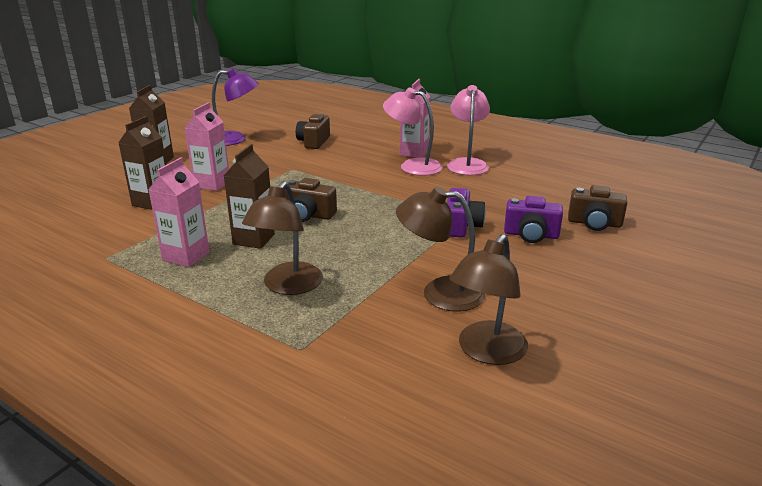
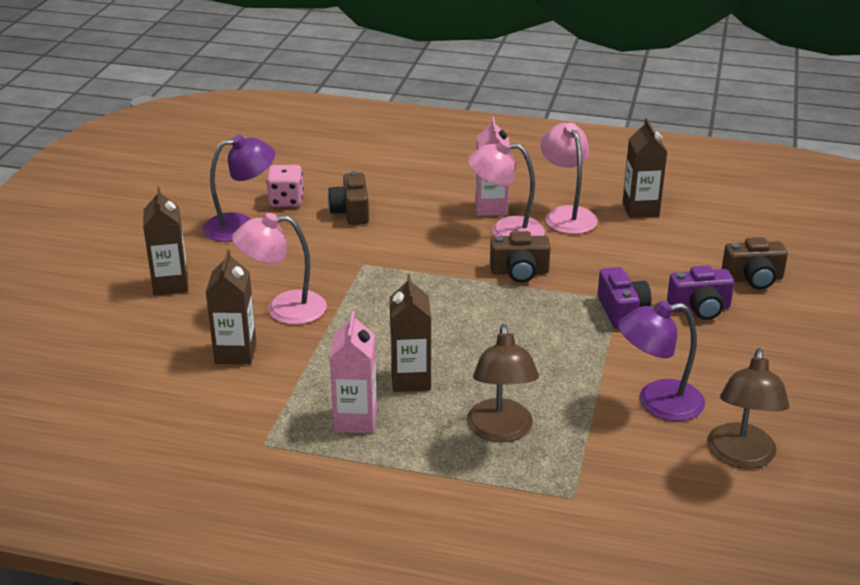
camera: 20 degrees left, 5 degrees up
pink carton [184,102,229,191] -> pink lamp [232,213,327,325]
brown camera [285,178,337,222] -> brown camera moved to [490,231,551,283]
brown lamp [396,187,485,311] -> purple lamp [618,301,705,421]
none -> pink dice [266,165,304,207]
none -> brown carton [622,119,667,218]

